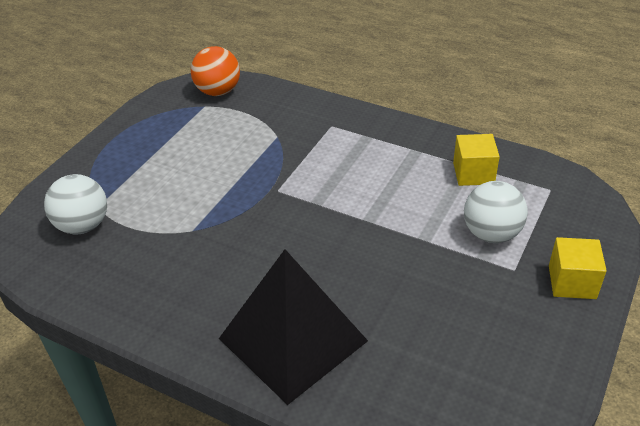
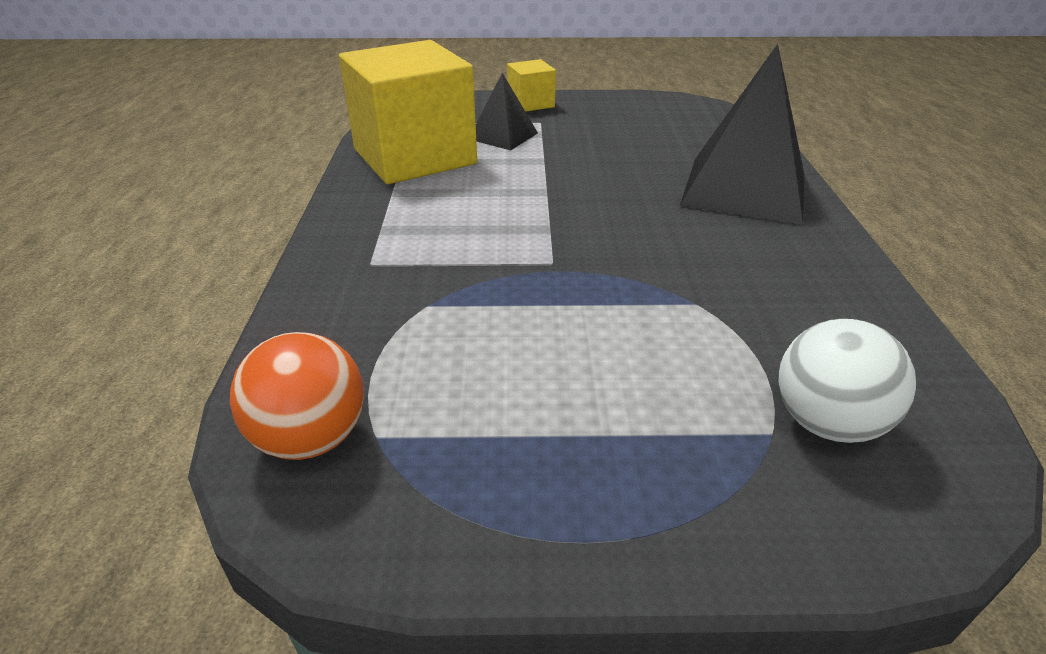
camera: 120 degrees left, 5 degrees down
yellow cube [453,134,500,186] -> yellow cube [339,40,477,184], size x2.20
white ball [464,181,528,243] -> black pyramid [476,73,538,150]

